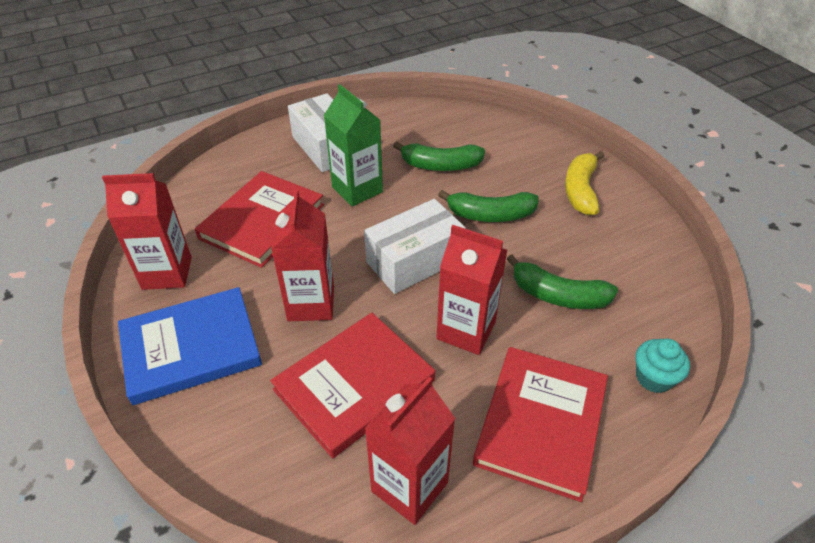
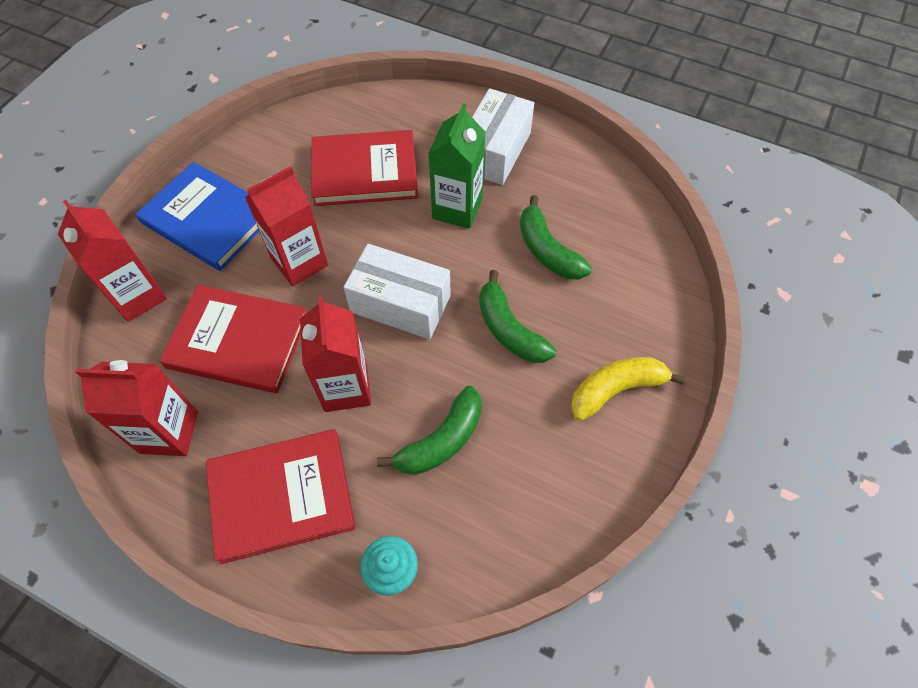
camera: 55 degrees right, 15 degrees up
red carton [102,173,192,290] -> red carton moved to [58,200,167,322]
green banana [507,254,618,309] -> green banana turned 120 degrees counterclockwise [377,386,482,475]

